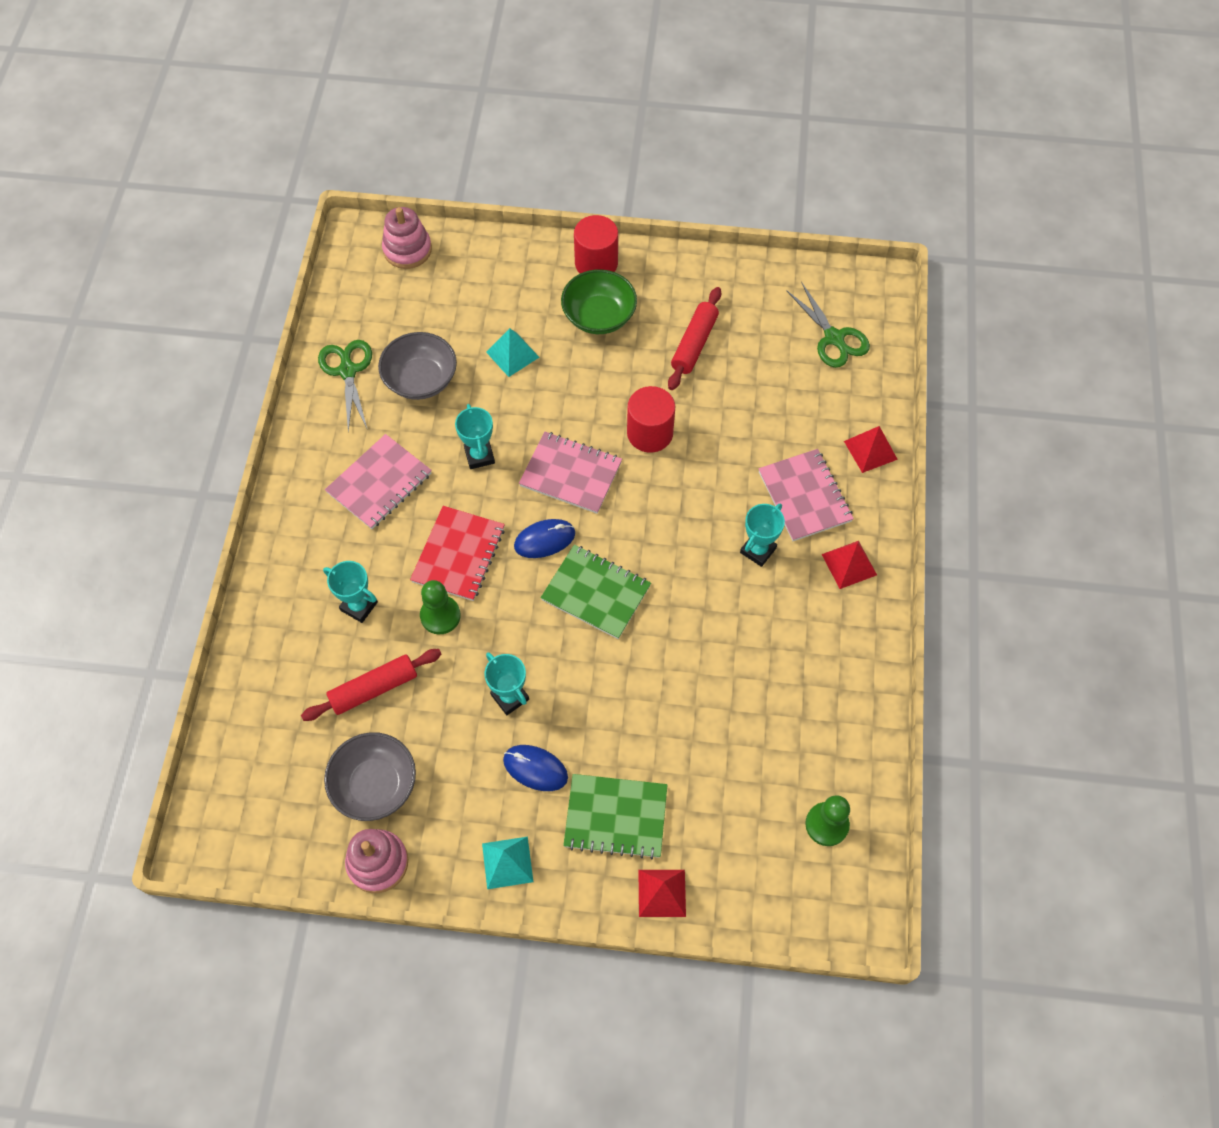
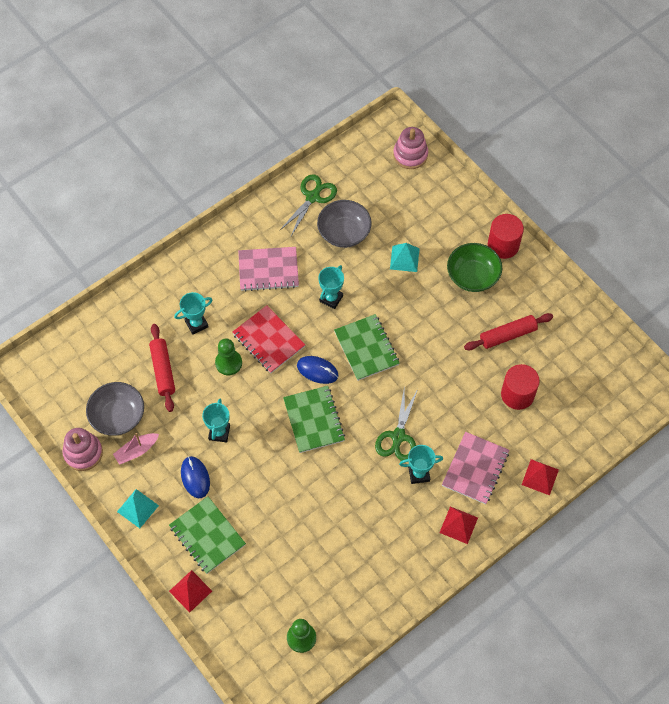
camera: 45 degrees right, 0 degrees up
red rolling pin [301,649,441,721] -> red rolling pin turned 60 degrees clockwise [149,324,175,412]
turquoise trophy [323,561,378,623] -> turquoise trophy turned 75 degrees clockwise [174,292,212,334]
red notebook [410,506,505,601] -> red notebook turned 75 degrees clockwise [233,305,305,373]
pink notebook [519,432,622,514] -> green notebook [334,314,400,381]
red cylinder [627,386,675,453] -> red cylinder moved to [501,364,540,410]
green scissors [786,282,870,368] -> green scissors moved to [375,385,418,461]
none -> pink boat [113,433,159,465]

